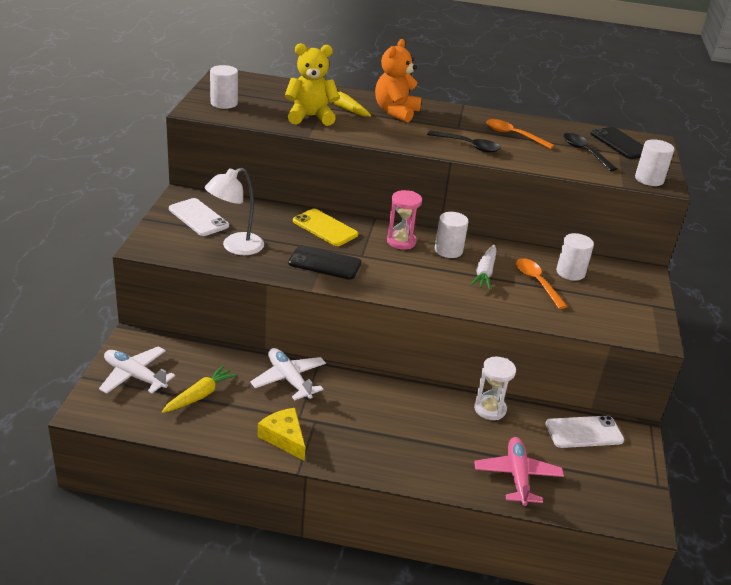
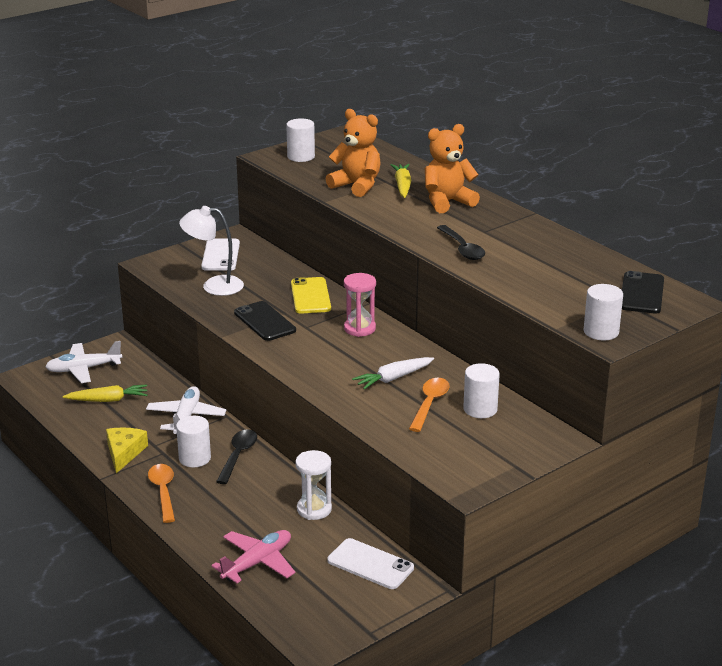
camera: 45 degrees right, 5 degrees down
white plane [99,347,175,394] -> white plane turned 90 degrees counterclockwise [45,341,122,383]
yellow teddy bear [285,43,340,126] -> orange teddy bear [326,109,381,197]
white cylinder [435,212,468,258] -> white cylinder moved to [176,416,211,467]
orange spoon [486,119,554,149] -> orange spoon moved to [148,464,175,523]
black spoon [563,133,617,171] -> black spoon moved to [216,430,257,484]

